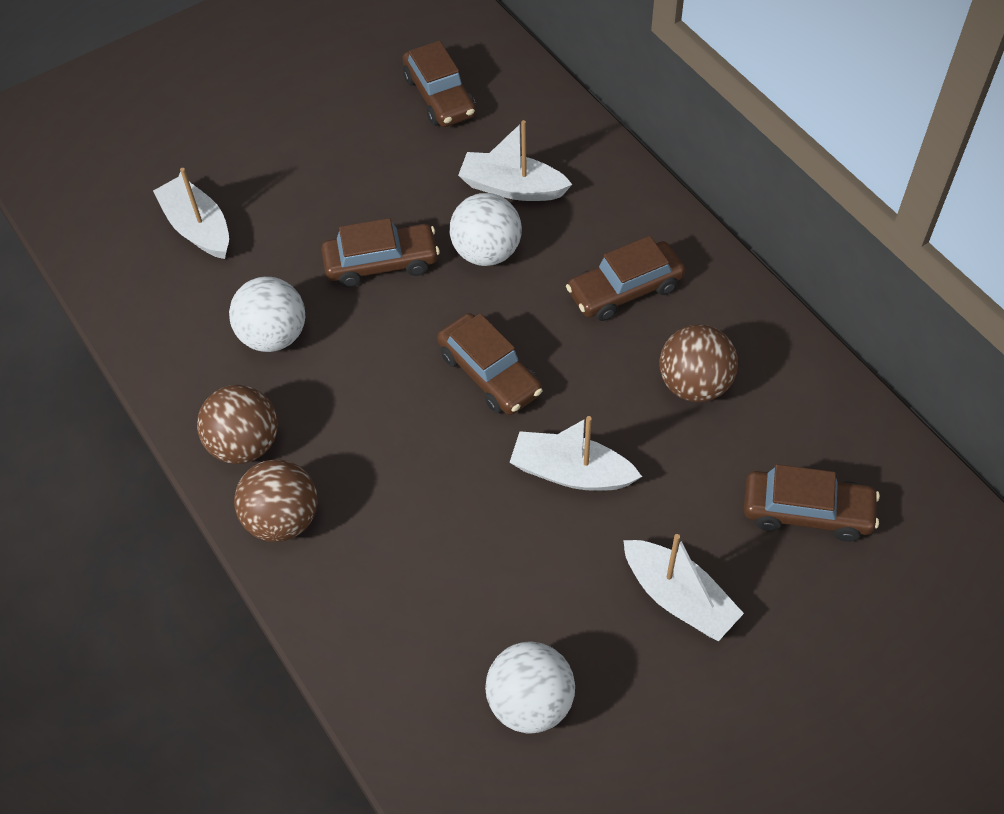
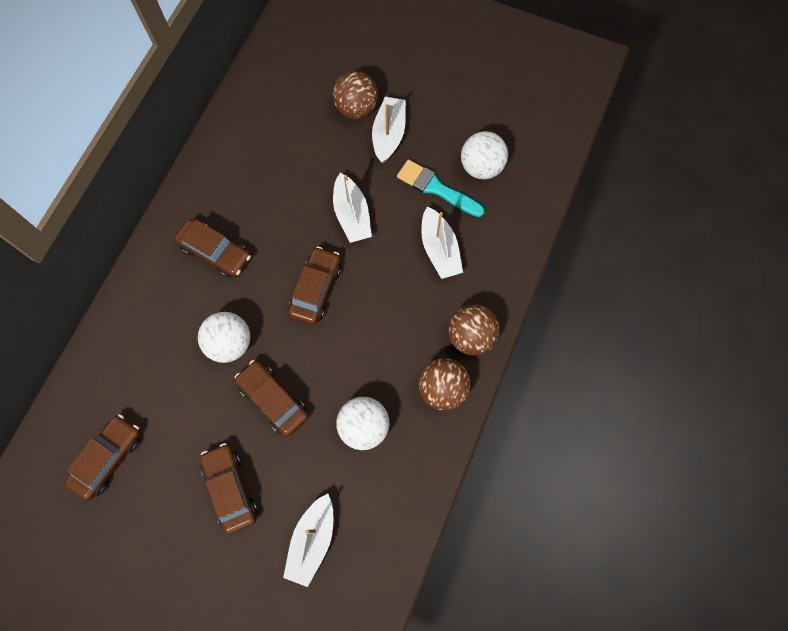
camera: 125 degrees left, 15 degrees up
white boat [458,120,572,201] -> white boat moved to [421,206,463,279]
brown ball [659,324,738,402] -> brown ball moved to [333,71,378,119]
brown car [744,464,880,542] -> brown car moved to [200,443,257,534]
none -> turquoise brush [397,159,485,217]

